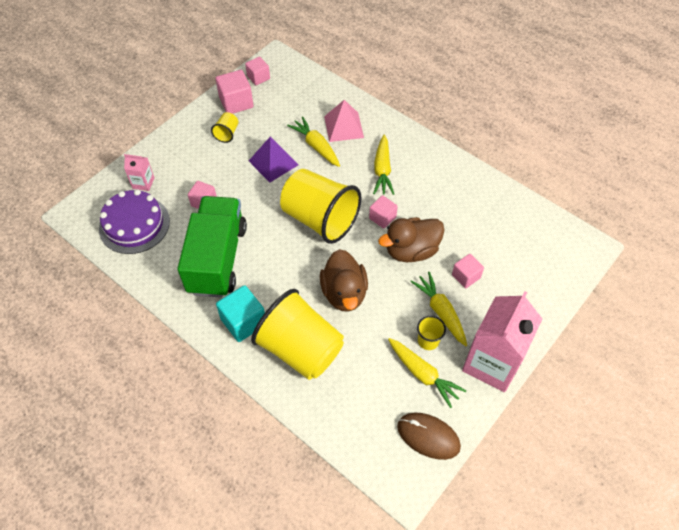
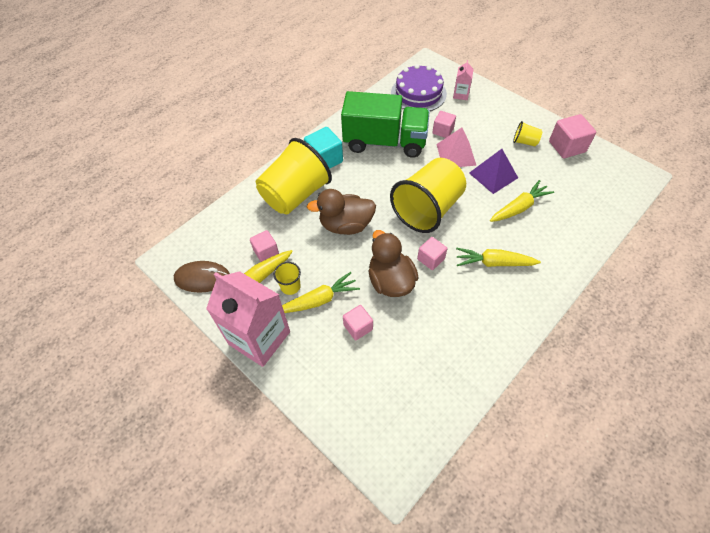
camera: 95 degrees right, 0 degrees up
pink cube [245,57,270,85] -> pink cube moved to [250,230,279,262]
pink pyramid [324,100,364,142] -> pink pyramid moved to [436,127,477,167]
brown mouse [397,413,461,460] -> brown mouse turned 60 degrees clockwise [174,261,230,293]

